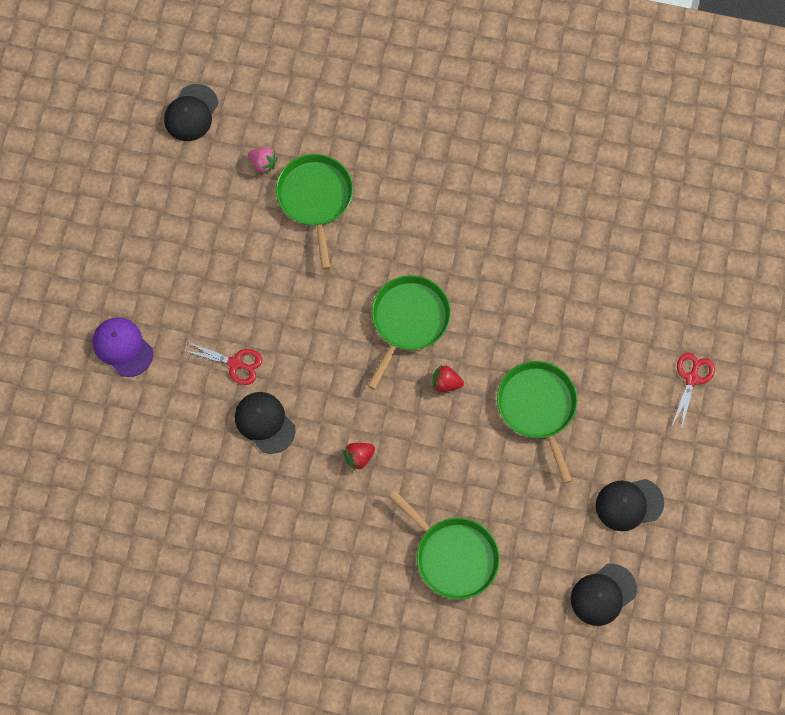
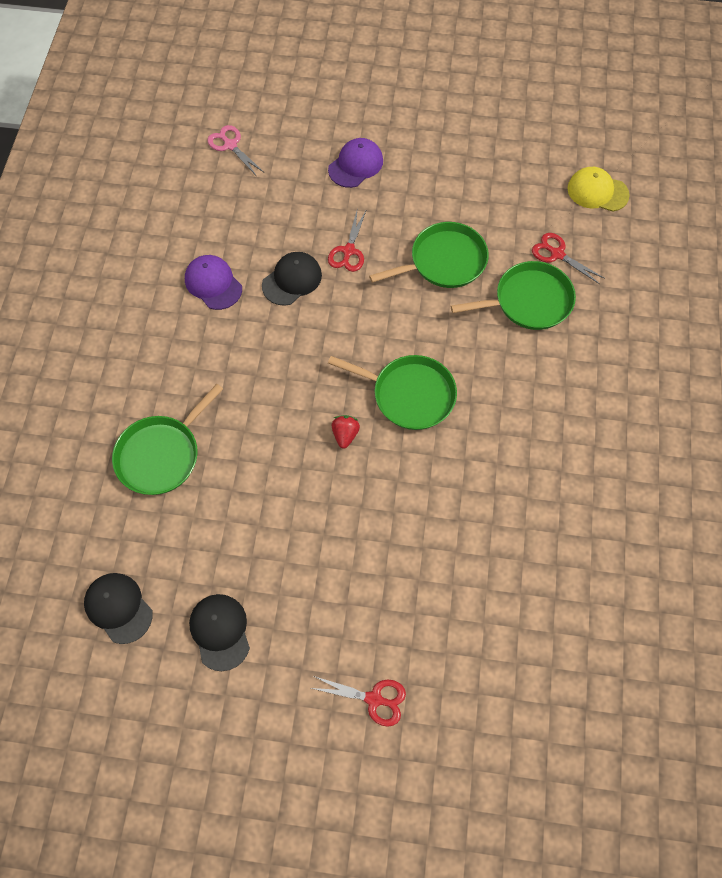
camera: 85 degrees right, 5 degrees down
black cap [164,84,219,141] -> yellow cap [567,167,630,212]
pink strawberry [248,148,278,174] -> red scissors [532,233,605,284]
red strawberry [343,443,375,471] -> none
green pan [497,361,578,484] -> green pan moved to [369,222,489,288]
none -> purple cap [185,255,242,310]
none -> pink scissors [207,125,264,175]

